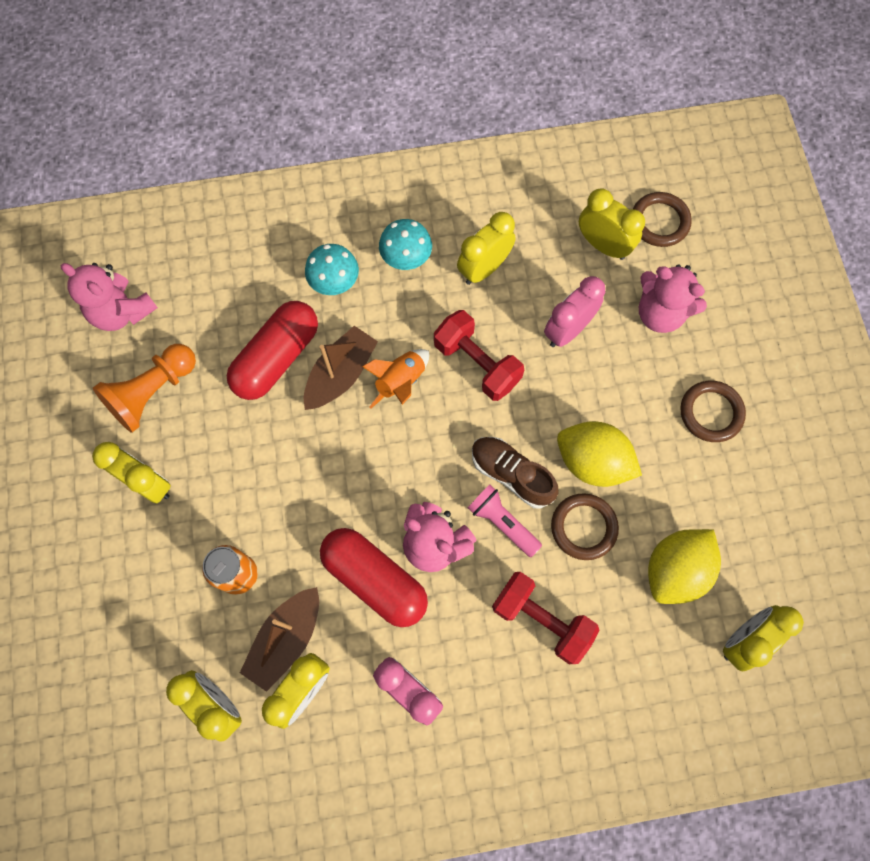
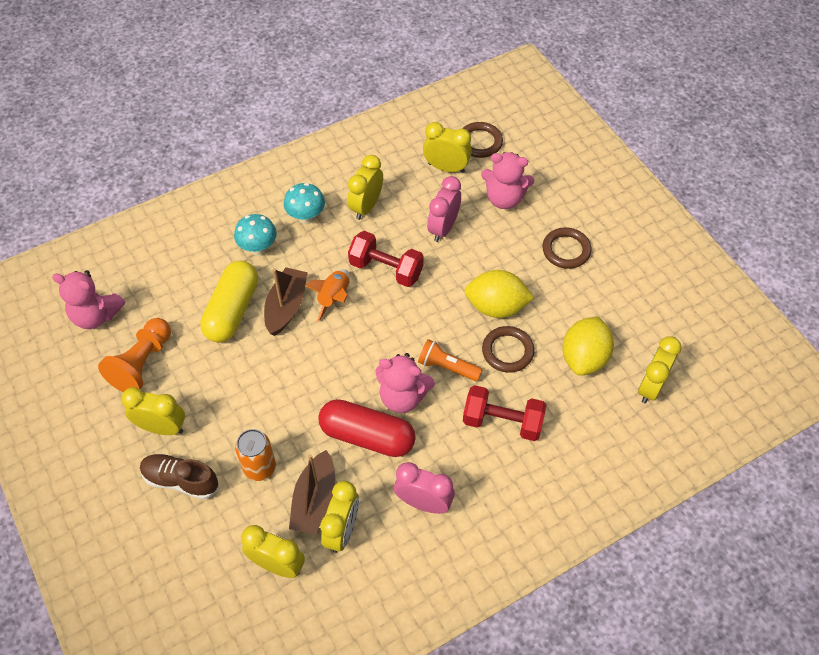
camera: 20 degrees left, 15 degrees down
red capsule [226,301,318,400] -> yellow capsule [200,261,258,343]
pink flashlight [468,484,542,557] -> orange flashlight [418,339,483,381]
brown shoe [472,437,559,509] -> brown shoe moved to [140,454,219,500]

